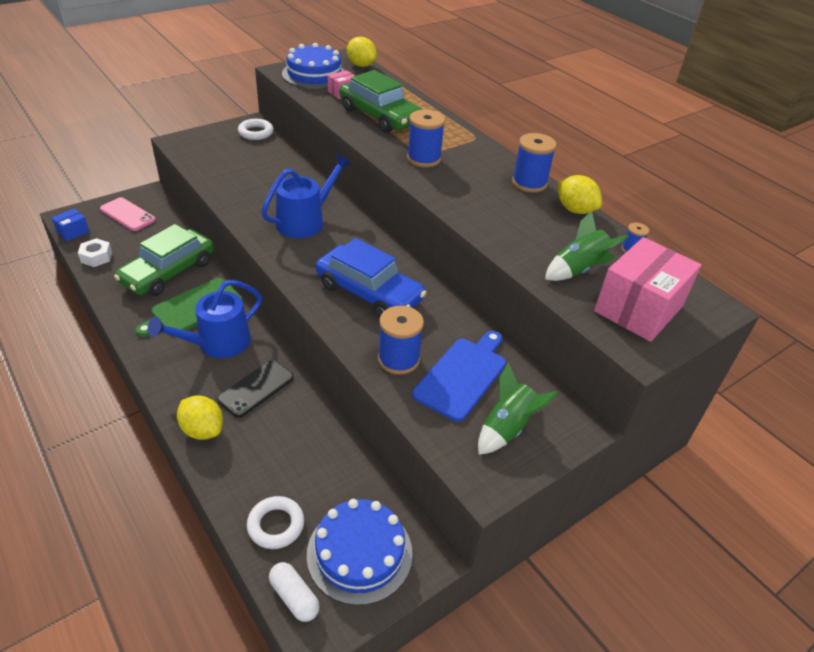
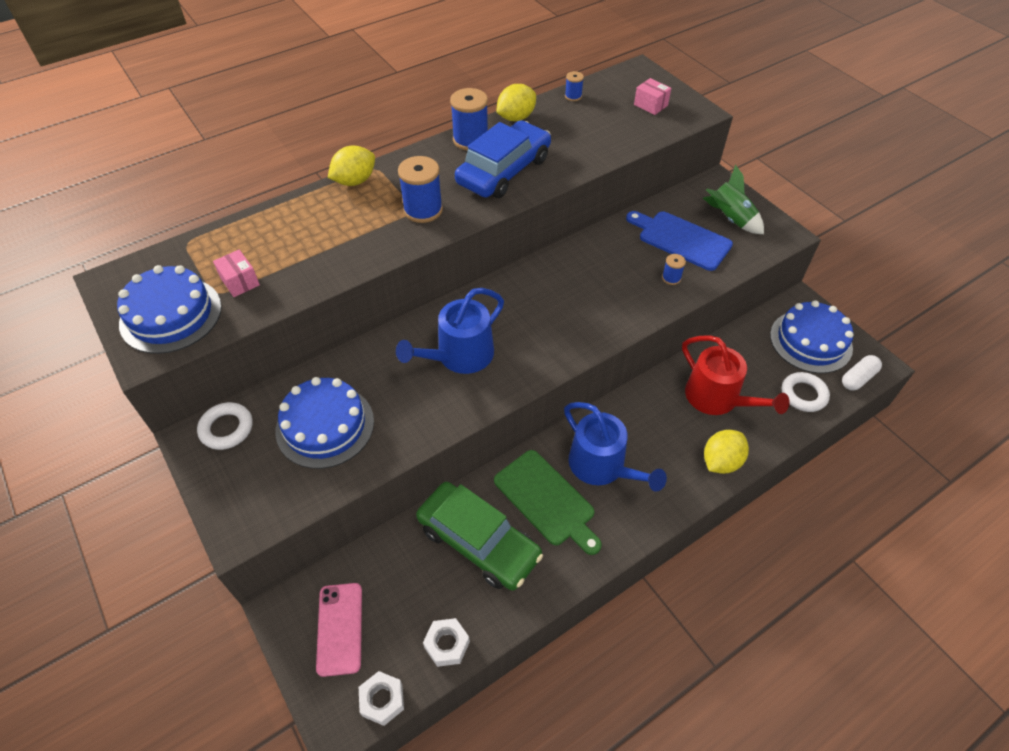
camera: 85 degrees left, 10 degrees up
blue box [52,209,90,241] -> white nut [359,671,404,726]
pink phone [100,197,156,231] -> pink phone turned 45 degrees counterclockwise [316,583,362,677]
black phone [217,360,294,418] -> none
blue watering can [261,154,351,238] -> blue watering can turned 90 degrees counterclockwise [396,288,504,374]
blue car [316,238,426,318] -> blue car moved to [455,120,551,198]
green car [339,70,423,133] -> none
yellow lemon [347,37,377,67] -> yellow lemon moved to [328,146,375,186]
blue spool [378,306,424,375] -> blue spool [662,254,686,285], size x0.51
green rocket [545,211,629,281] -> none
pink box [594,237,702,342] -> pink box [634,78,671,115], size x0.46
none -> blue cake [276,377,374,469]
none -> red watering can [682,335,790,415]

